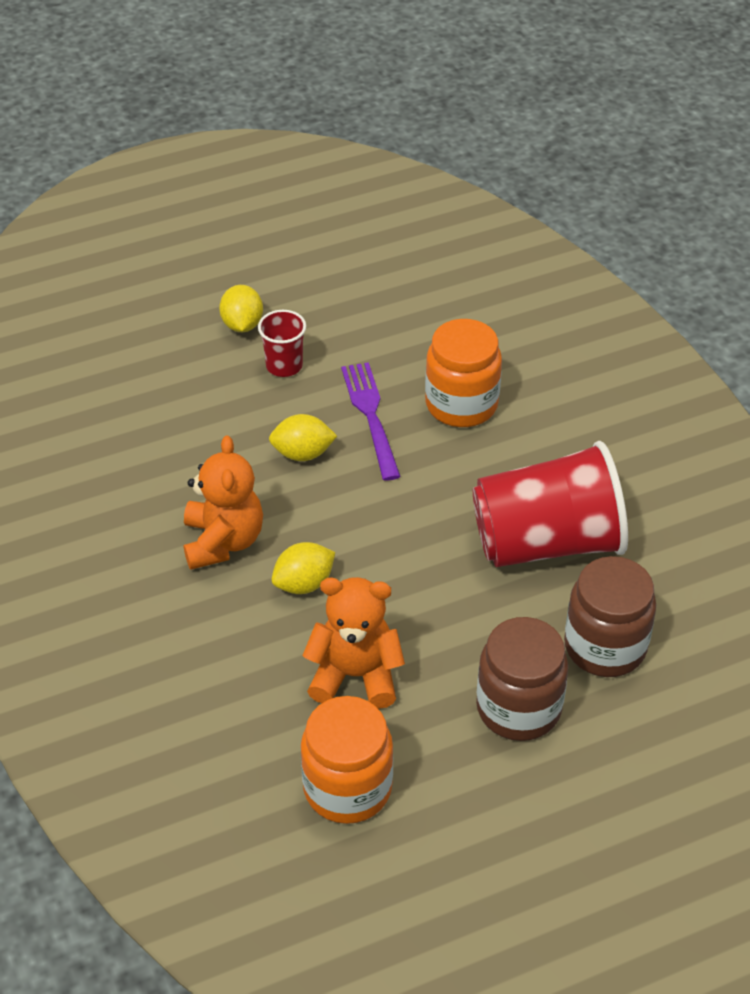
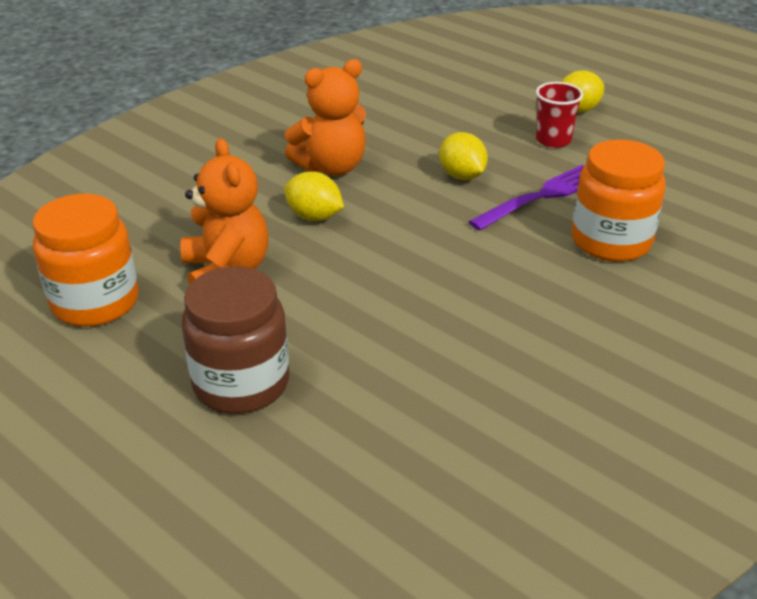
camera: 65 degrees right, 10 degrees down
red cup [473,441,628,567] -> none
brown jar [564,556,656,677] -> none

